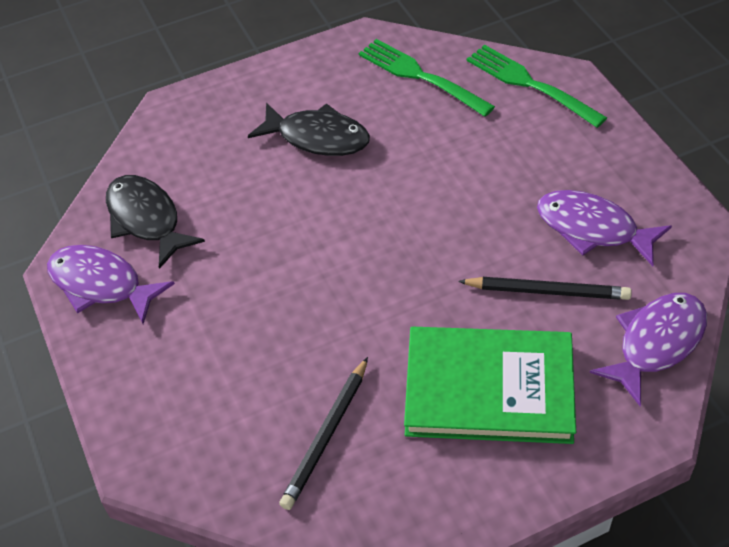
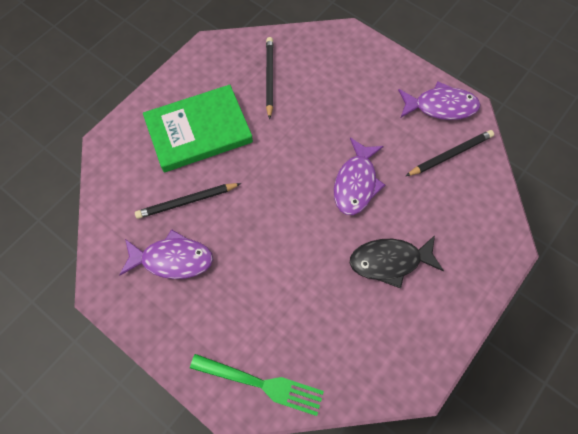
camera: 150 degrees right, 15 degrees up
black fish [106,175,205,269] -> black pencil [406,130,494,176]
green fork [359,39,495,117] -> none
purple fish [590,293,707,406] -> purple fish moved to [334,138,385,215]

